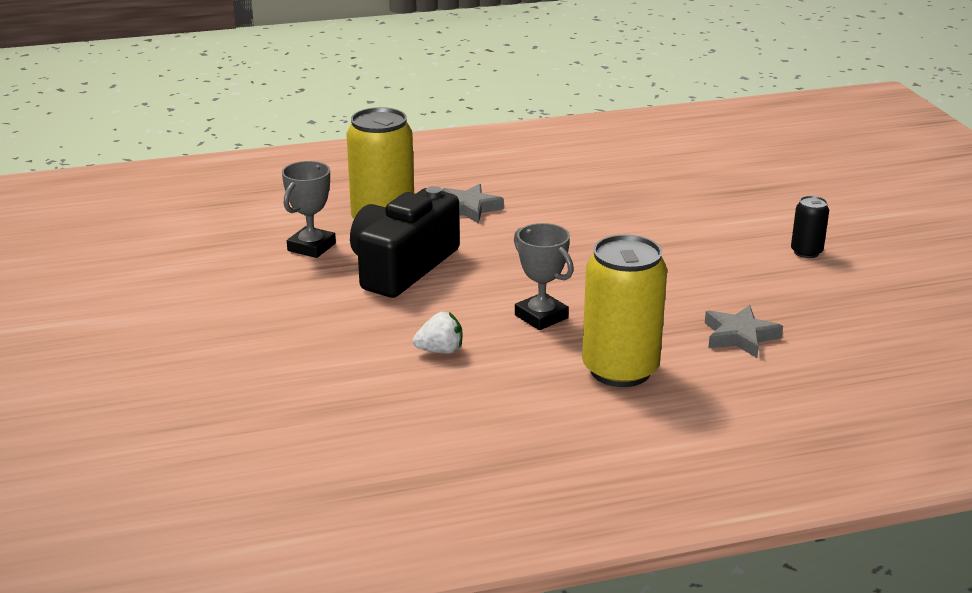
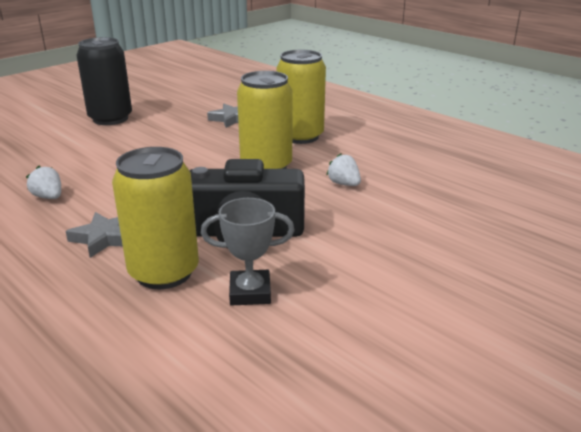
camera: 120 degrees left, 0 degrees up
grey trophy [514,223,574,330] -> yellow can [237,71,292,169]
black can [791,196,829,258] -> black can [76,37,132,125], size x2.07
none -> white strawberry [26,166,61,199]

